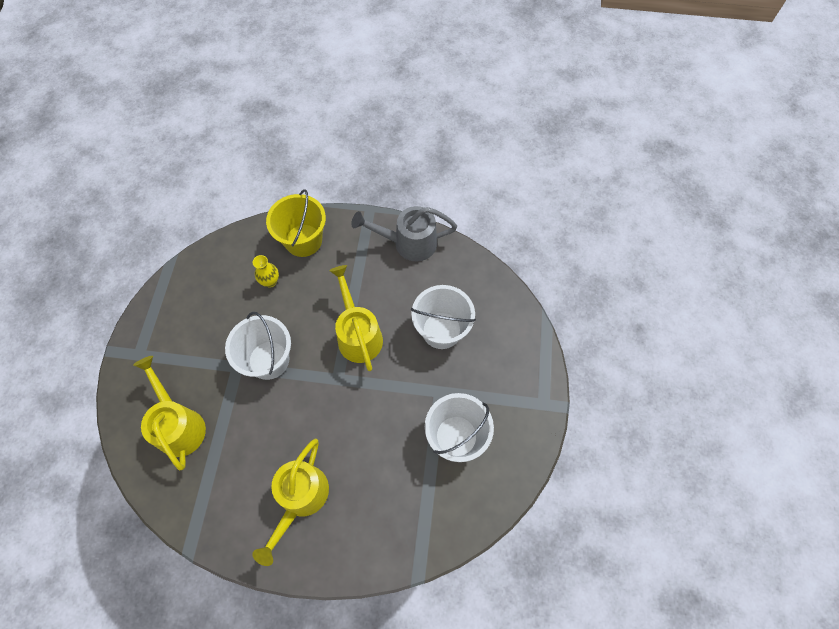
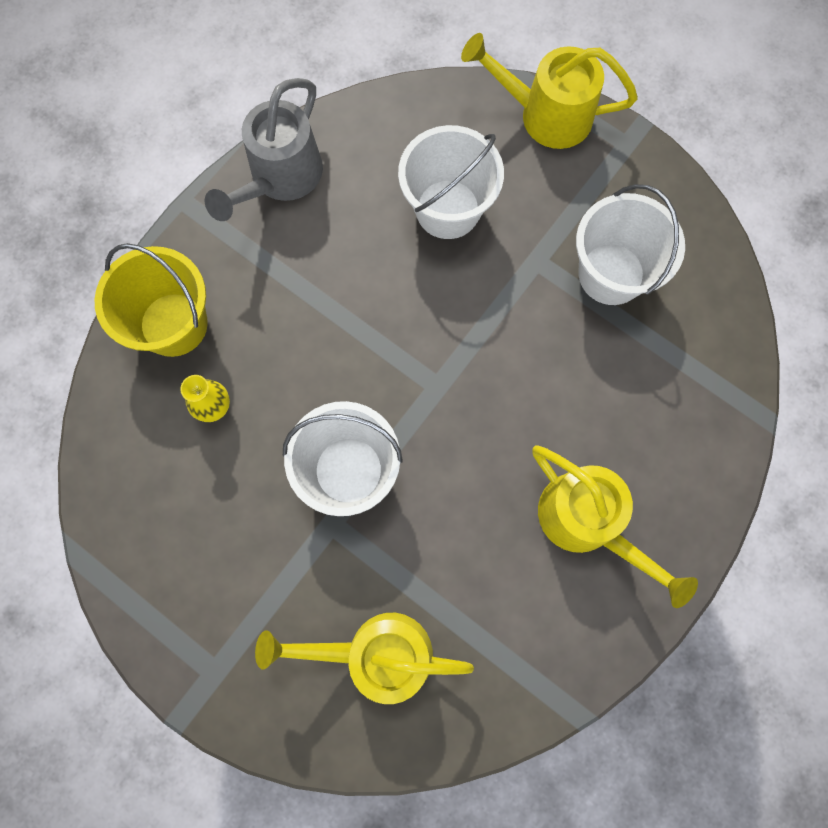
camera: 60 degrees left, 10 degrees up
yellow watering can [329,265,383,371] -> yellow watering can moved to [461,33,638,149]

